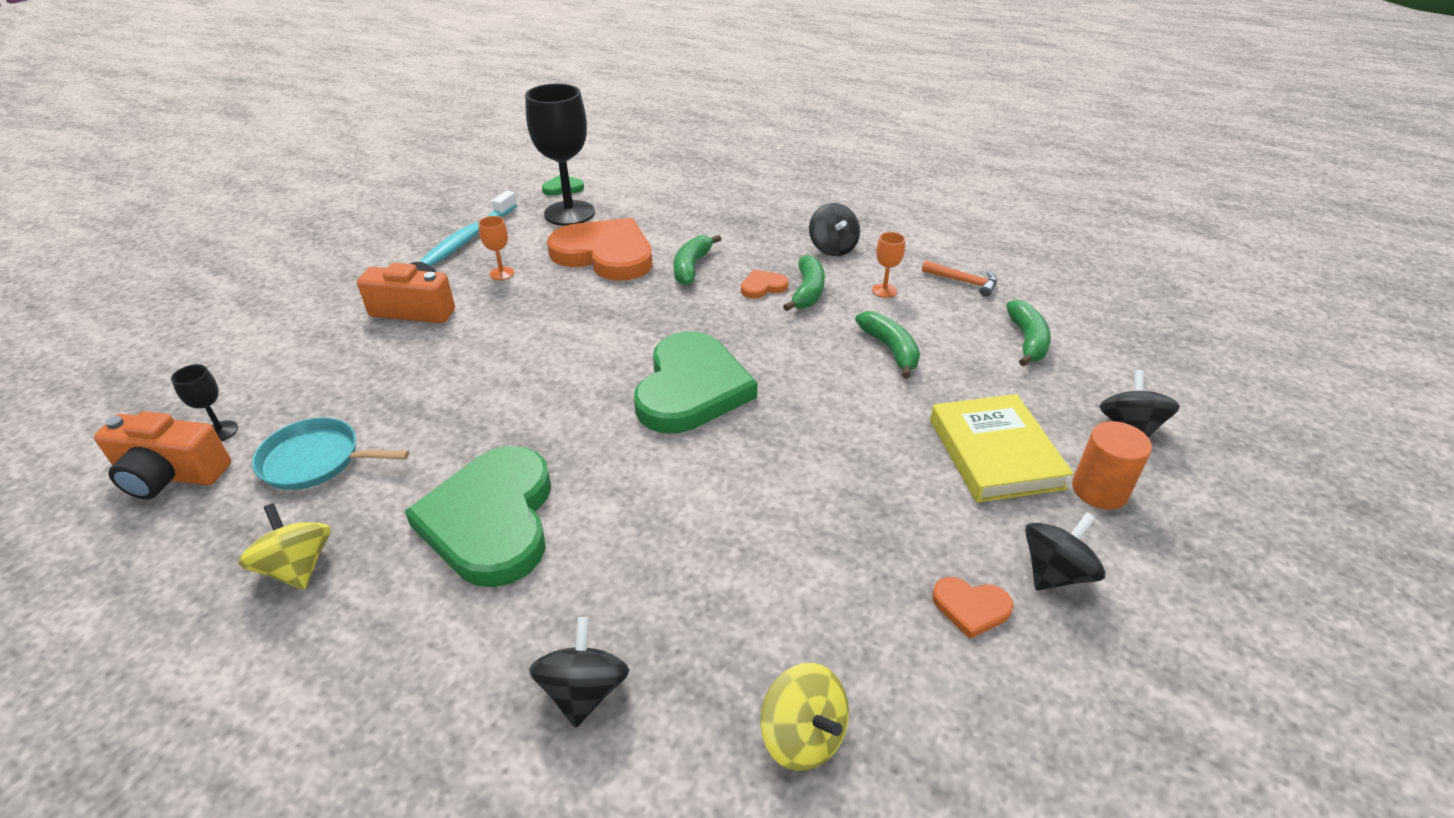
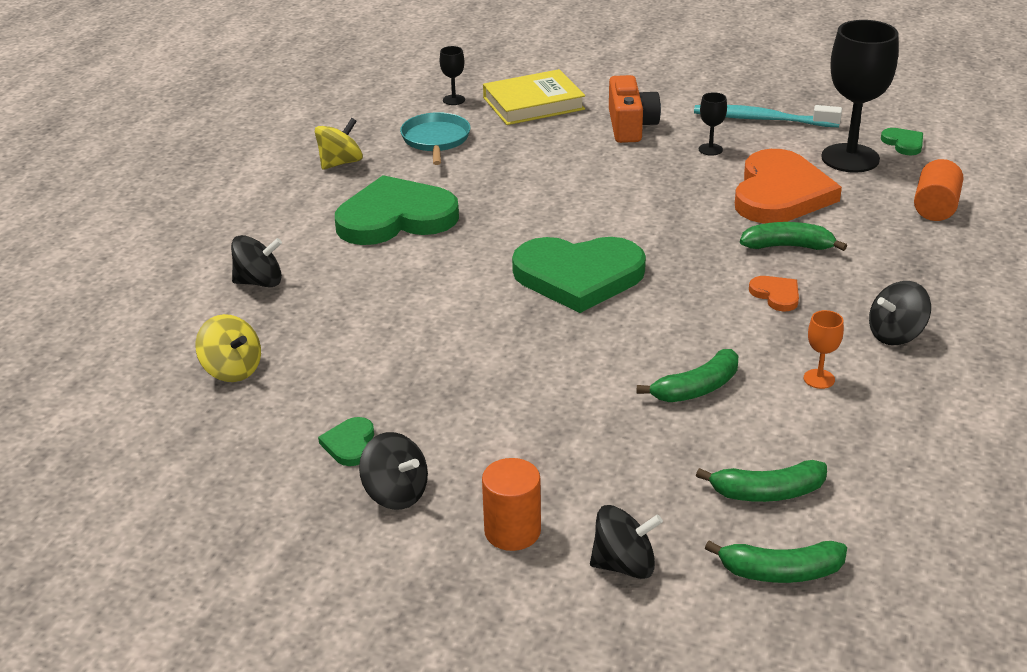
camera: 80 degrees right, 5 degrees down
orange camera [94,411,231,499] -> none
orange goblet [479,216,514,280] -> black goblet [699,92,727,156]
yellow spinning top [760,663,849,771] -> yellow spinning top turned 90 degrees counterclockwise [196,314,261,382]
green banana [783,255,825,311] -> green banana moved to [705,541,847,583]
orange hammer [922,260,997,297] -> none
yellow book [930,394,1074,503] -> yellow book moved to [483,69,585,125]
orange heart [932,577,1014,639] -> green heart [318,417,374,466]
none -> orange cylinder [914,159,963,221]

